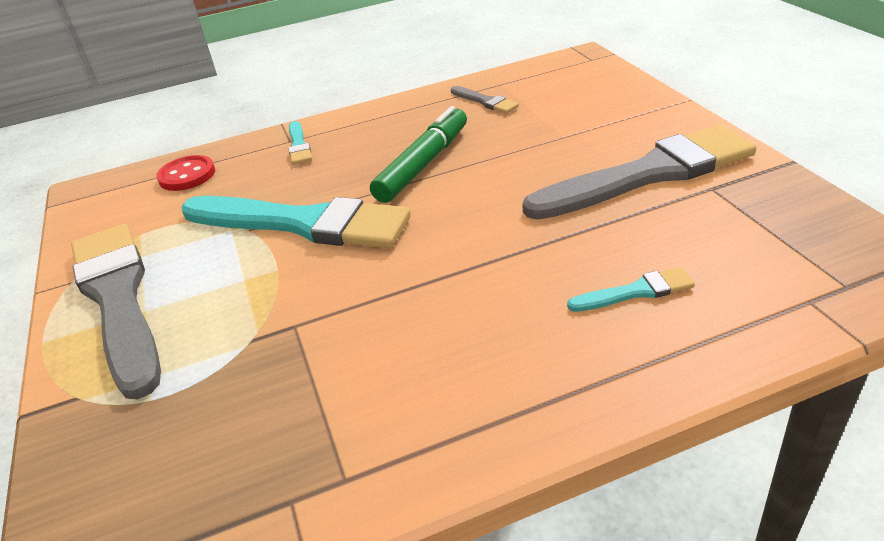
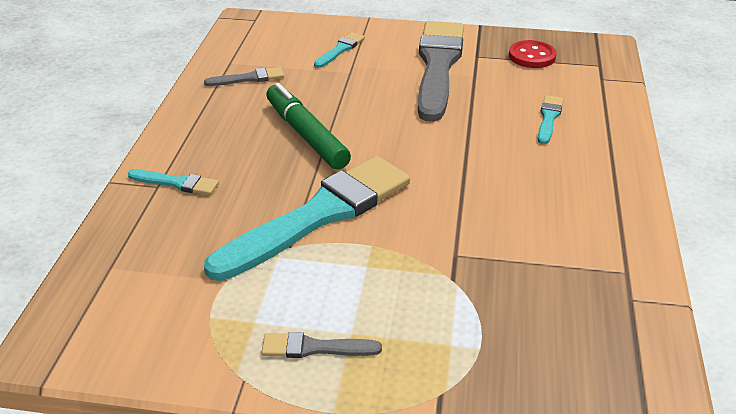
camera: 65 degrees left, 0 degrees up
grey brush [71,224,161,399] -> grey brush [261,332,382,358], size x0.42
red button [156,155,215,191] -> red button moved to [509,40,557,68]
none -> turquoise brush [314,32,365,68]

